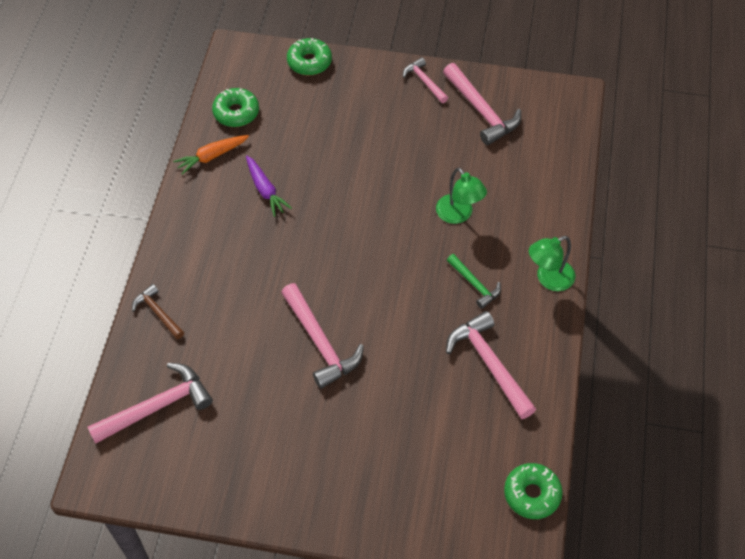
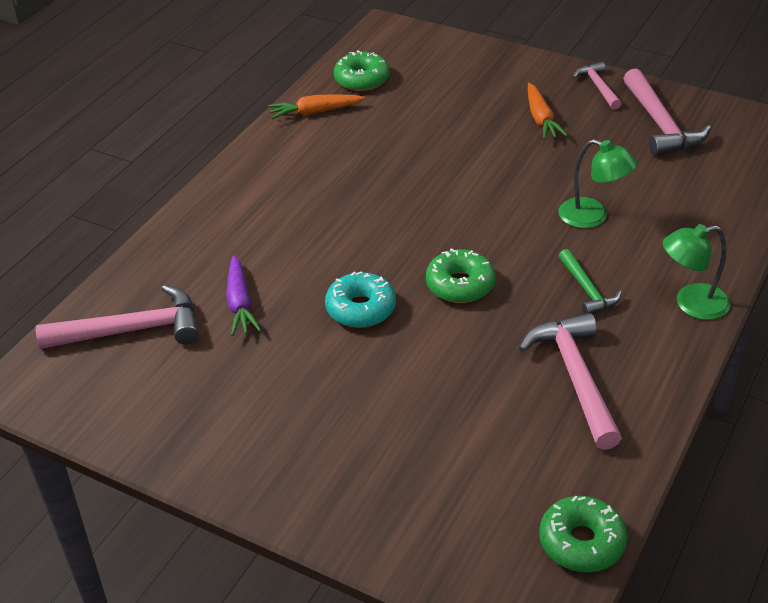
camera: 20 degrees right, 15 degrees down
brown hammer [132,284,184,339] -> none
purple carrot [246,156,292,217] -> purple carrot moved to [226,255,261,336]
pink hammer [281,283,364,389] -> turquoise donut [325,271,396,328]
green donut [287,38,332,75] -> green donut moved to [426,248,495,303]
green lamp [436,167,487,224] -> green lamp turned 45 degrees counterclockwise [558,139,638,228]
none -> orange carrot [528,83,568,140]

